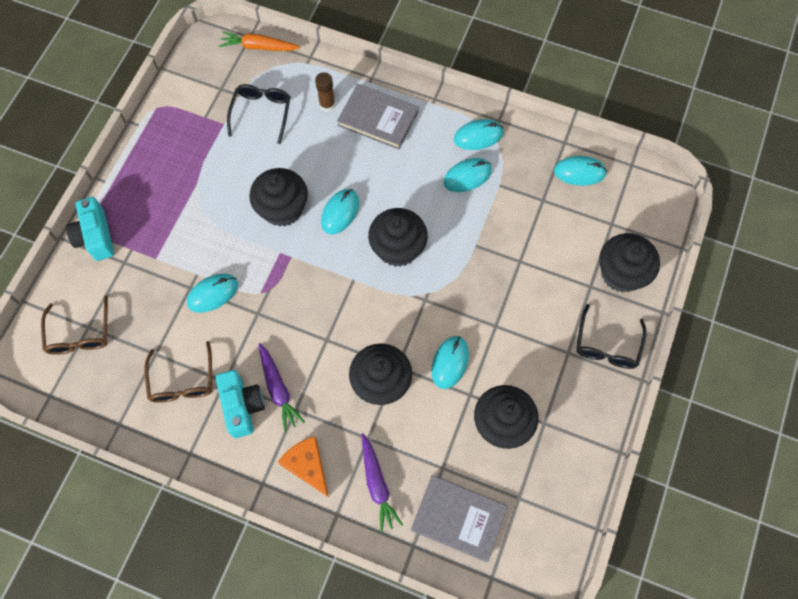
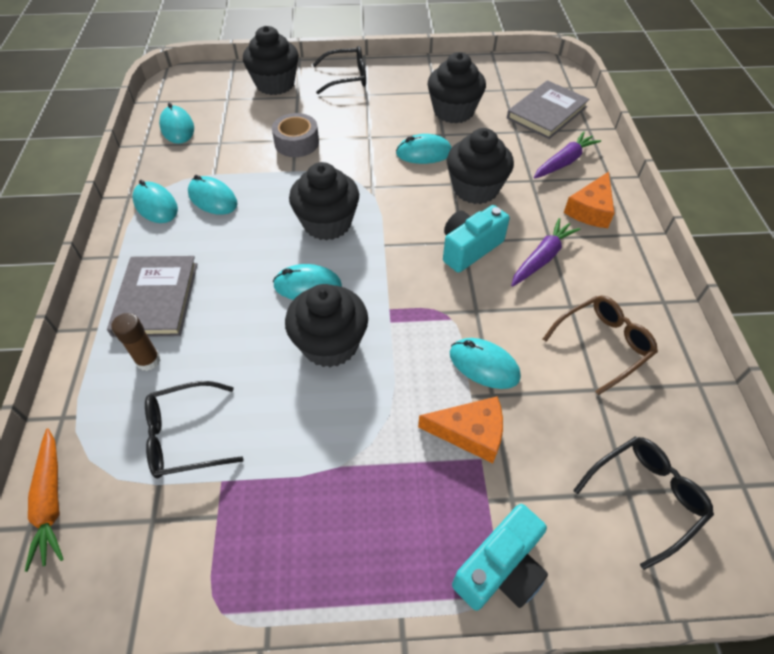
camera: 115 degrees left, 15 degrees down
brown glasses [41,295,108,355] -> black glasses [573,437,714,570]
turquoise camera [216,370,265,438] -> turquoise camera moved to [443,205,510,273]
grey book [411,475,508,562] -> grey book turned 45 degrees clockwise [507,80,589,139]
none -> grey tape [272,113,319,157]
none -> orange cheese [418,396,503,463]

